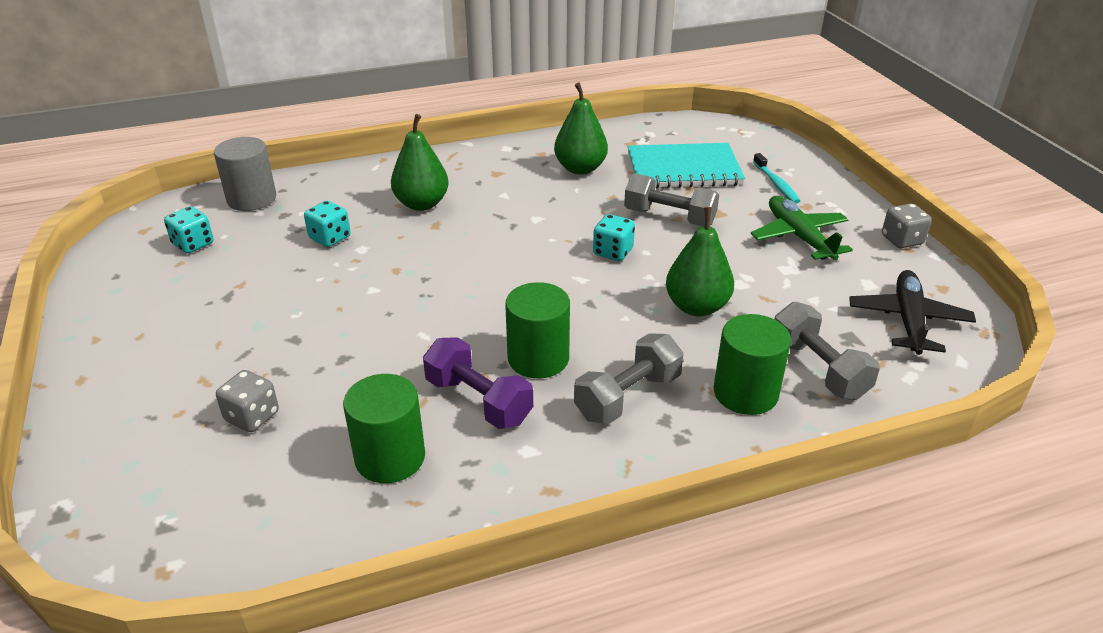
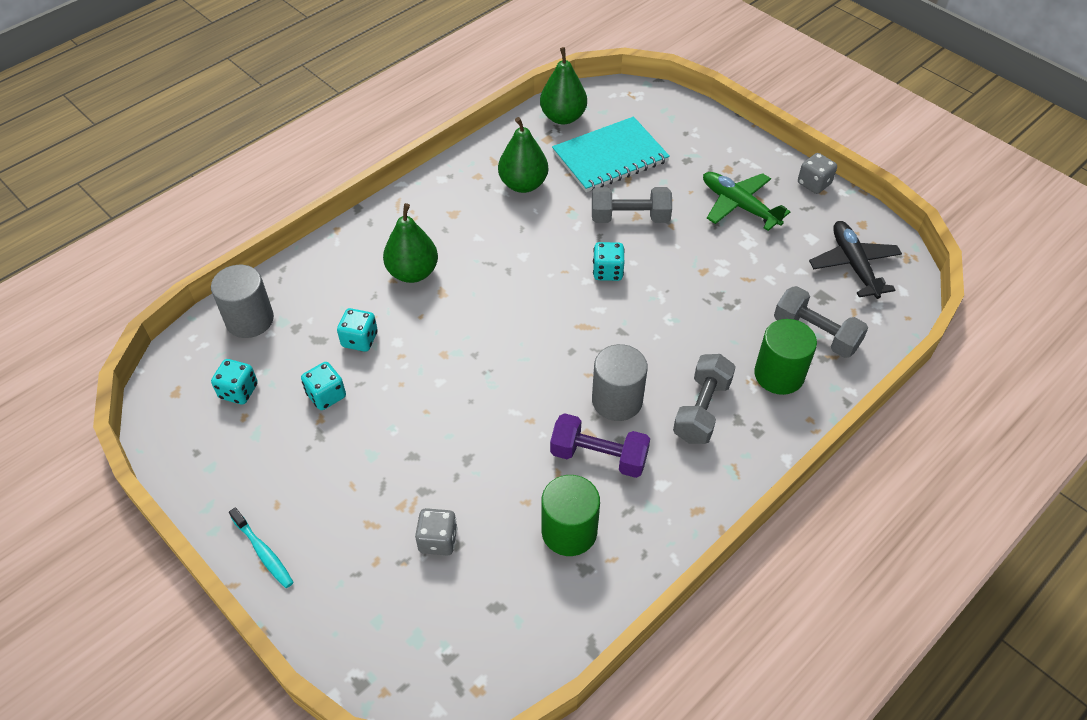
camera: 25 degrees left, 15 degrees up
green cylinder [505,282,570,378] -> grey cylinder [592,344,648,421]
green pear [666,207,734,316] -> green pear moved to [540,47,587,125]
turquoise toothbrush [753,153,800,204] -> turquoise toothbrush moved to [229,507,294,588]
none -> turquoise dice [301,362,346,410]

